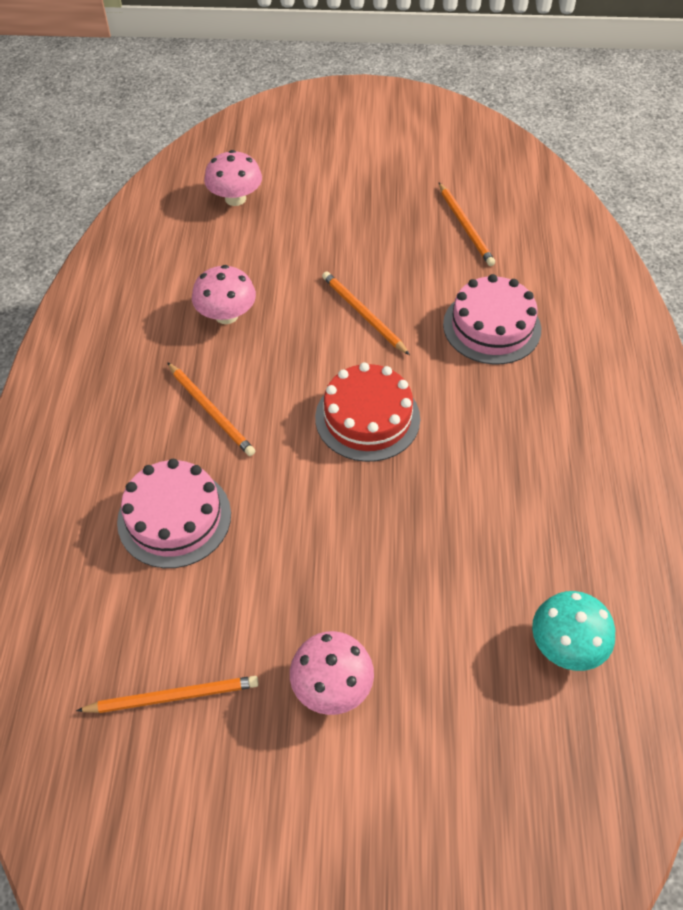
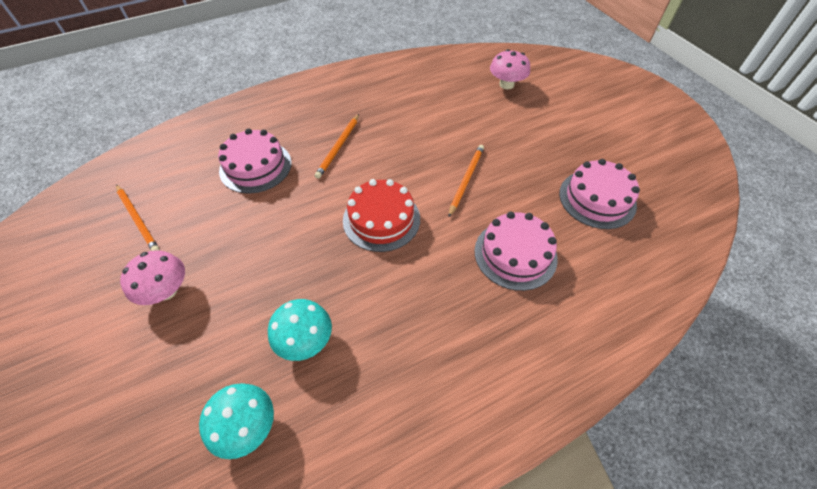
camera: 60 degrees right, 0 degrees up
pink mushroom [192,265,256,324] -> none
orange pencil [439,183,495,266] -> pink cake [559,159,640,229]
none -> turquoise mushroom [268,299,332,361]

